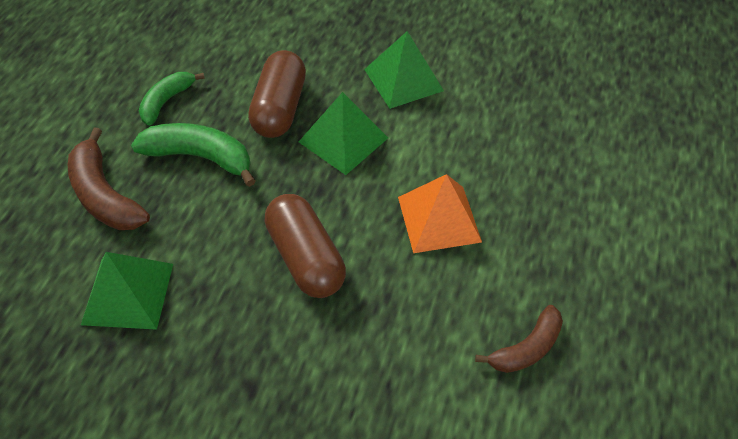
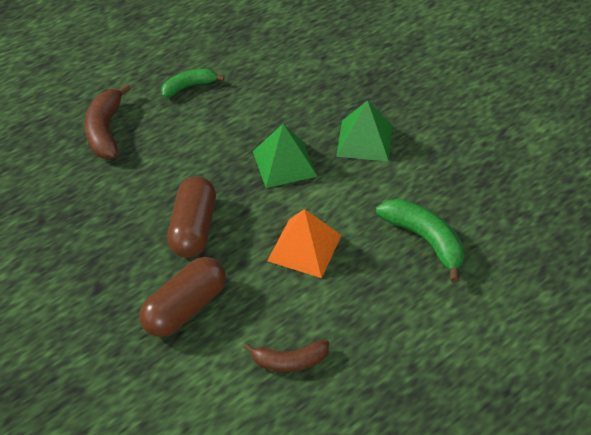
camera: 35 degrees right, 5 degrees down
green pyramid [81,252,173,330] -> none
green banana [131,123,256,187] -> green banana moved to [376,199,464,283]
brown capsule [248,50,306,138] -> brown capsule moved to [139,257,226,337]

